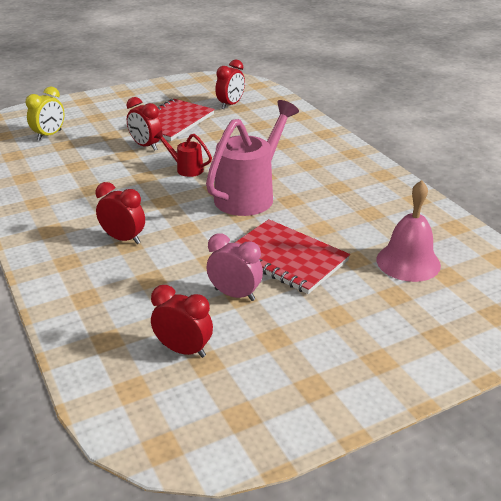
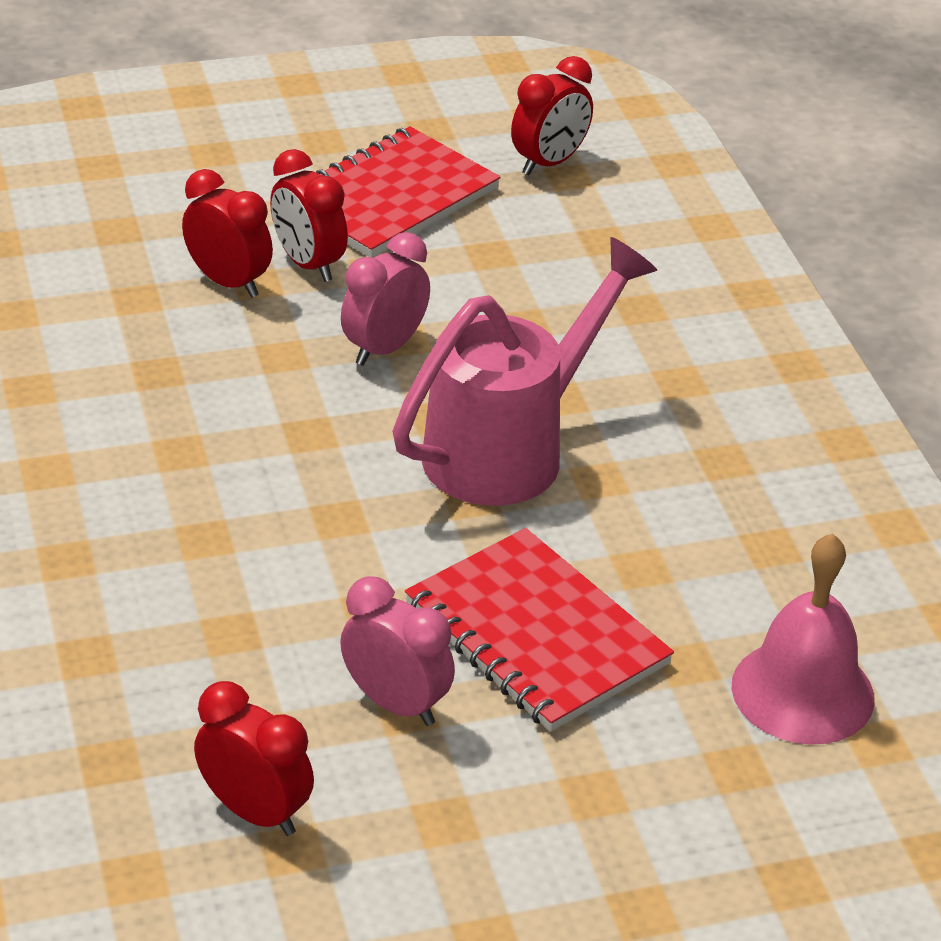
camera: 10 degrees right, 5 degrees up
yellow clock [26,87,65,140] -> none
red clock [96,182,145,244] -> red clock moved to [182,169,273,298]
red watering can [154,130,212,177] -> pink clock [341,232,430,366]

